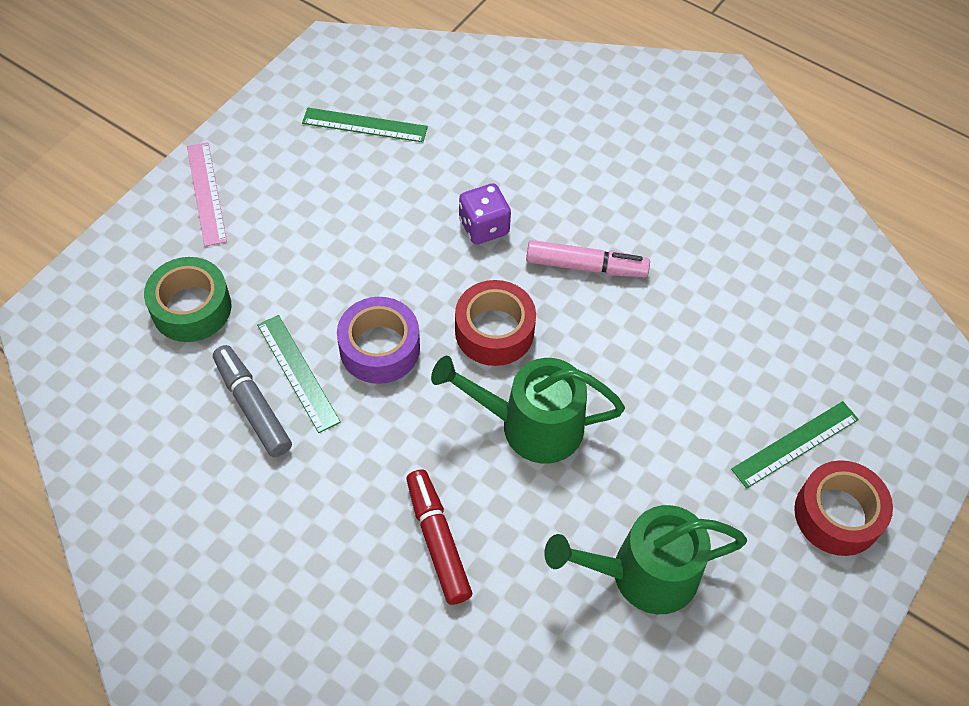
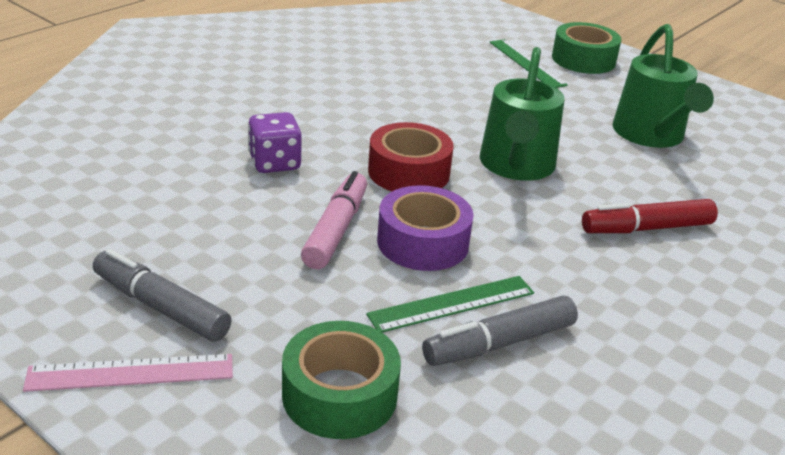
camera: 85 degrees left, 25 degrees down
green ruler [302,108,428,142] -> none
pink marker [526,240,650,277] -> pink marker moved to [301,171,367,269]
red tape [794,460,893,556] -> green tape [552,22,621,74]
none -> grey marker [93,249,232,342]

